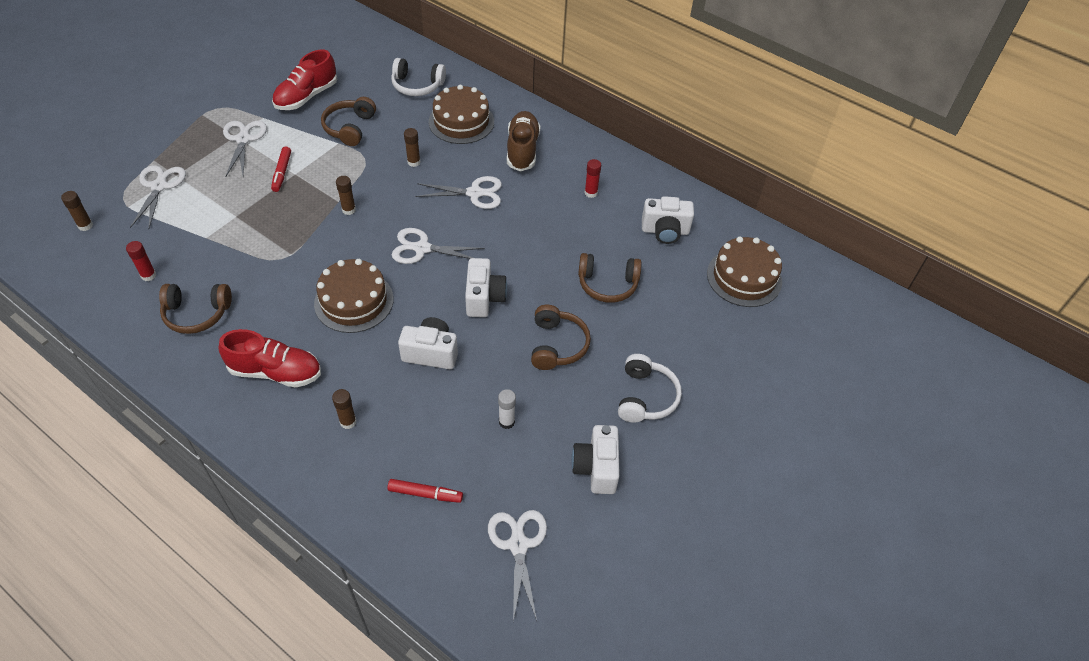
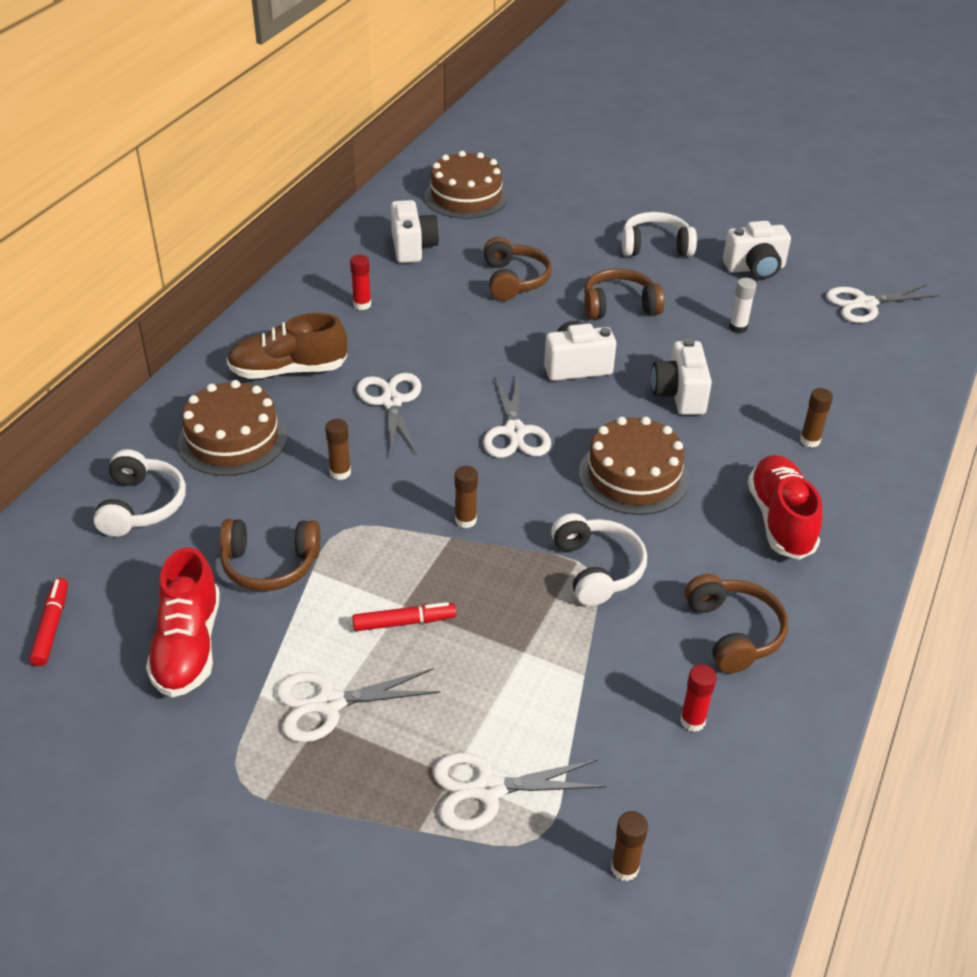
camera: 100 degrees left, 10 degrees down
red shoe [272,49,337,110] -> red shoe turned 60 degrees clockwise [146,547,220,697]
red marker [387,479,463,503] -> red marker moved to [29,578,68,666]
none -> white headphones [551,513,647,606]

